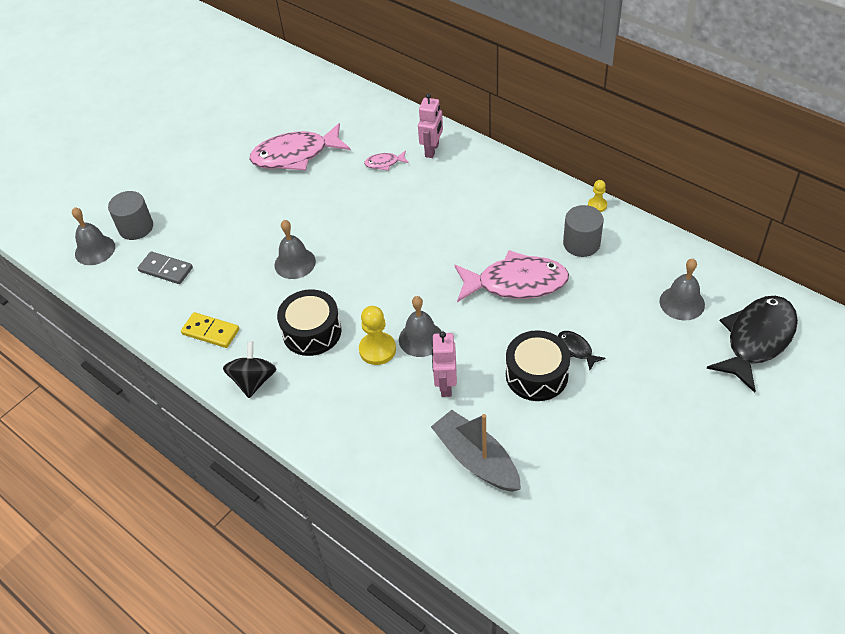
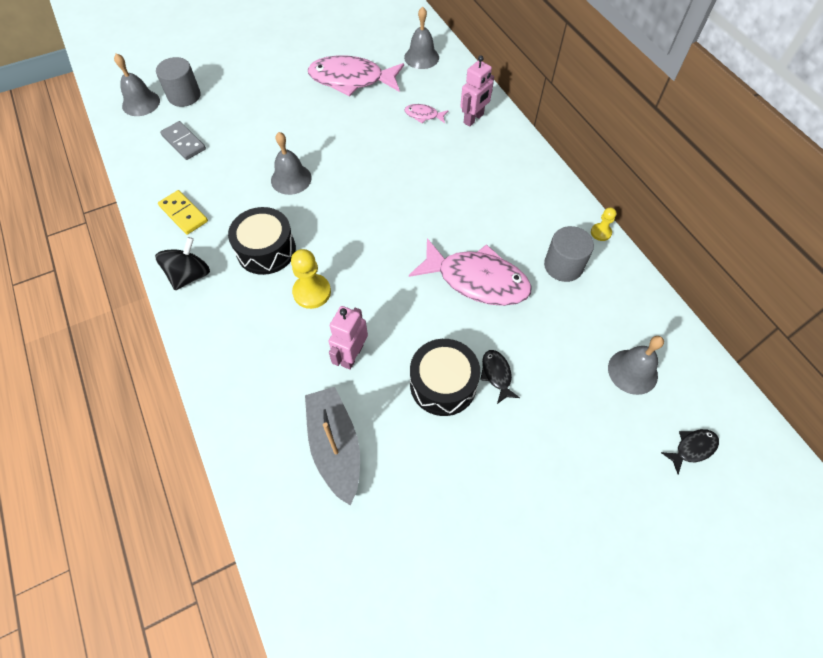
camera: 20 degrees right, 10 degrees up
grey bell [399,296,442,357] -> grey bell moved to [404,7,439,69]
black fish [706,296,798,393] -> black fish [661,429,719,475], size x0.44

